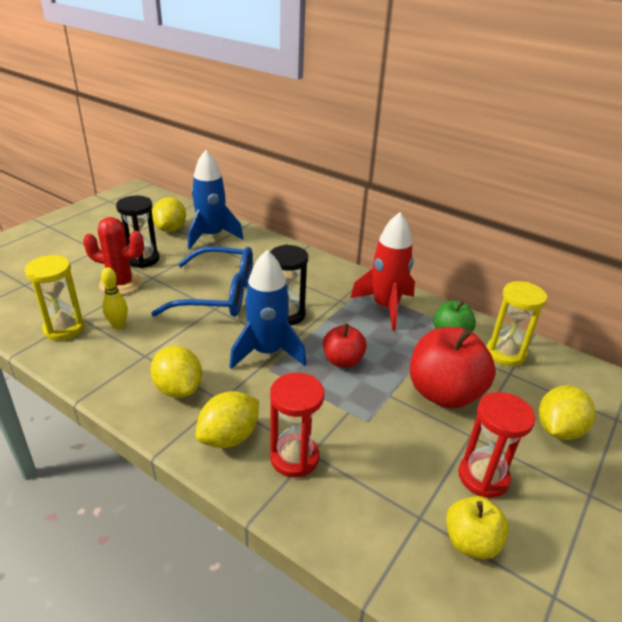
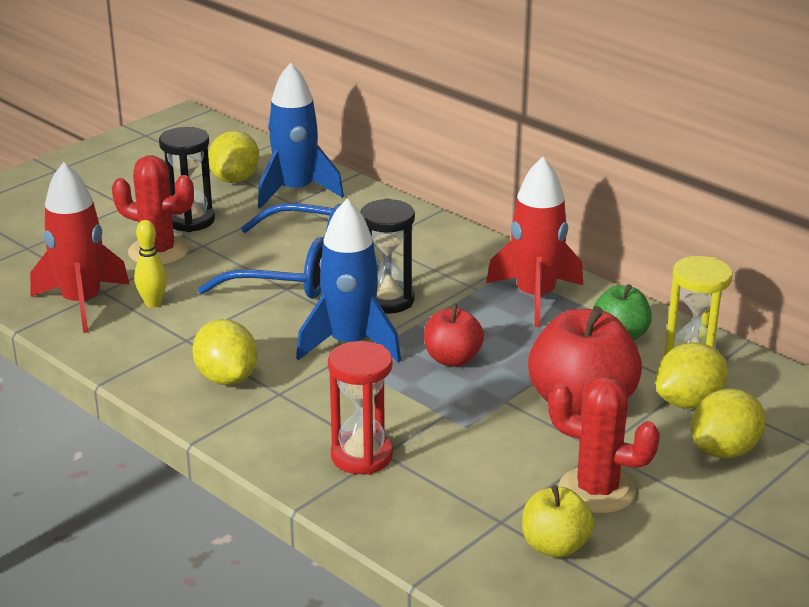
camera: 10 degrees right, 5 degrees down
yellow hourglass [25,255,85,341] -> red rocket [30,162,130,333]
yellow lemon [196,391,259,448] -> yellow lemon moved to [655,343,728,409]
red hourglass [458,392,535,498] -> red cactus [548,377,660,514]

